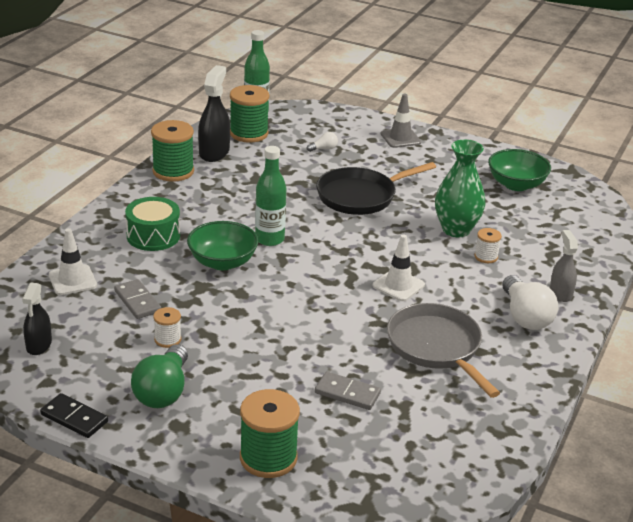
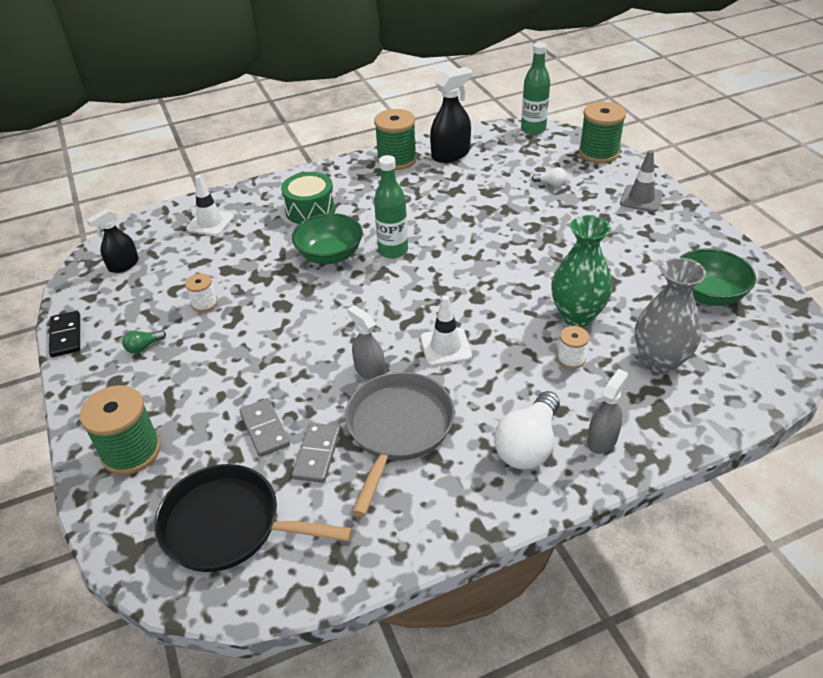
camera: 45 degrees right, 10 degrees up
grey domino [114,279,161,319] -> grey domino moved to [292,423,340,483]
green light bulb [131,344,188,408] -> green light bulb [122,330,166,354], size x0.46
green spool [230,85,269,143] -> green spool moved to [579,102,626,163]
black pan [316,162,436,215] -> black pan moved to [154,464,353,572]
none -> grey spray bottle [347,305,385,380]
none -> grey vase [635,258,706,374]

